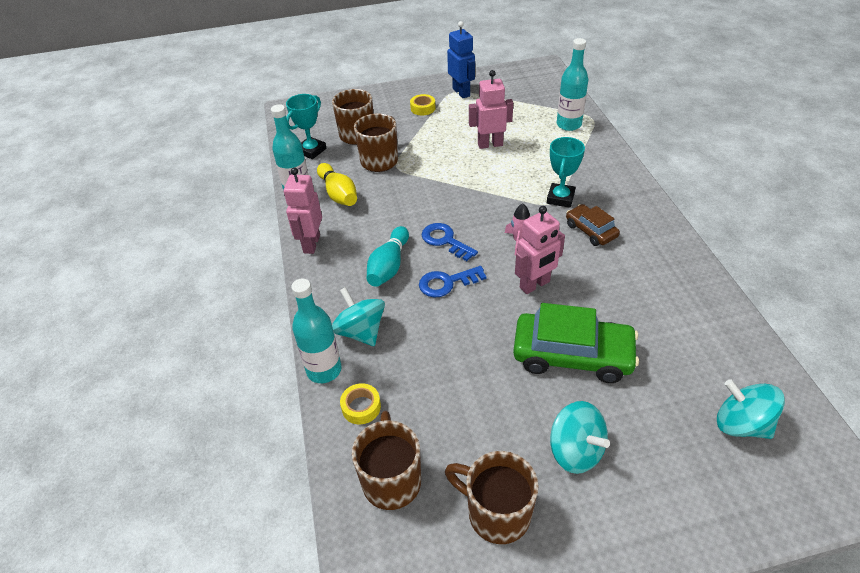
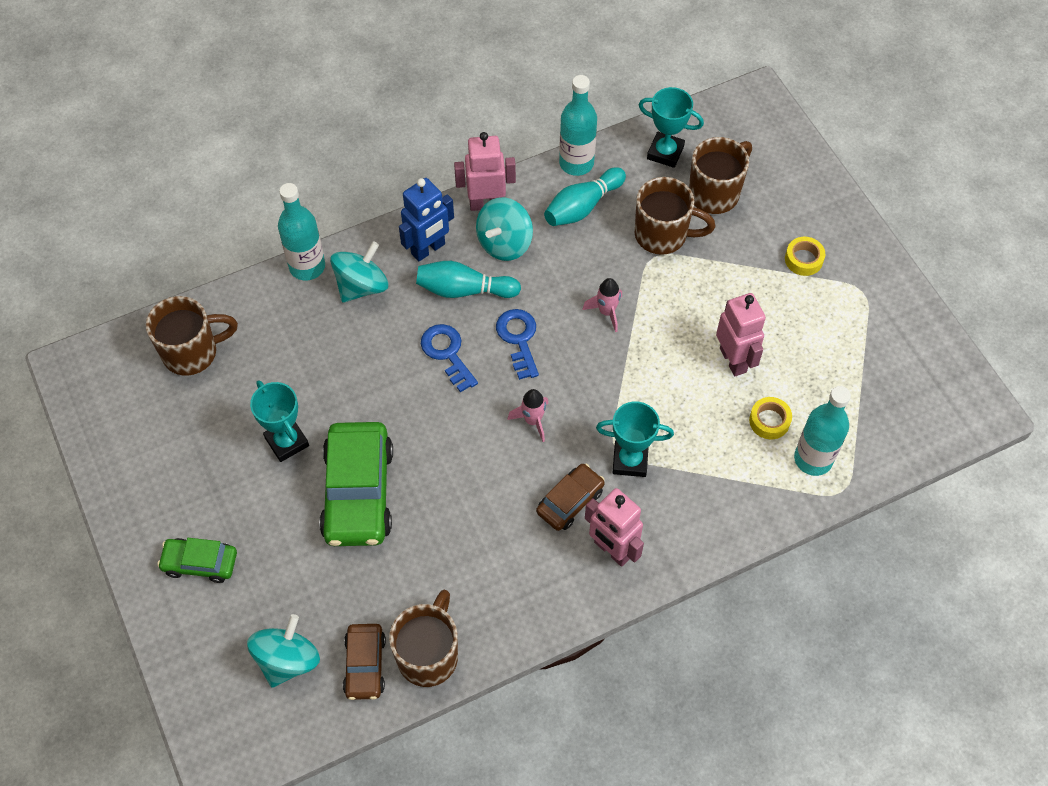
camera: 75 degrees right, 15 degrees up
yellow bowling pin [317,163,357,206] -> turquoise bowling pin [544,167,626,226]
yellow tape [340,383,381,424] -> yellow tape moved to [749,397,792,439]
blue key [422,223,478,261] -> blue key turned 45 degrees counterclockwise [496,309,539,380]
brown mug [445,451,539,544] -> brown mug moved to [389,590,458,687]
blue robot [447,21,475,98] -> blue robot moved to [399,178,454,262]
pink robot [515,206,565,294] -> pink robot moved to [585,488,644,567]
turquoise spinning top [550,401,610,474] -> turquoise spinning top moved to [476,197,533,261]
none -> green car [157,538,237,583]
none -> turquoise trophy [250,380,309,462]
none -> brown car [343,624,386,700]
none -> pink rocket [582,278,622,332]

